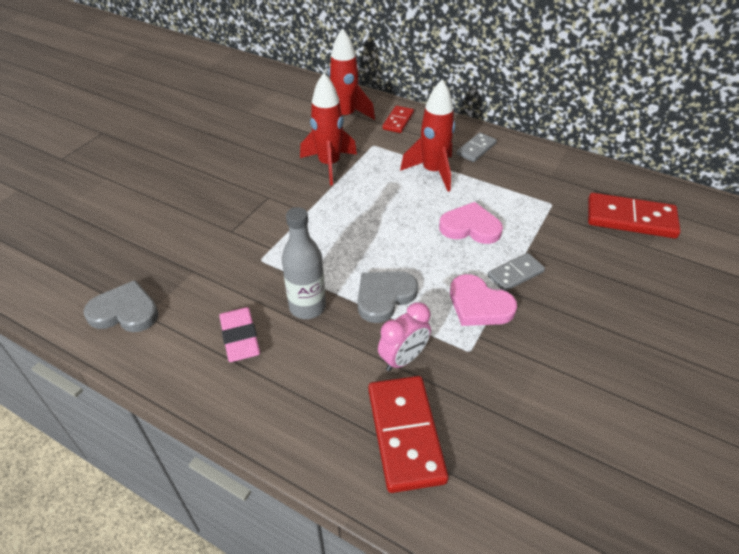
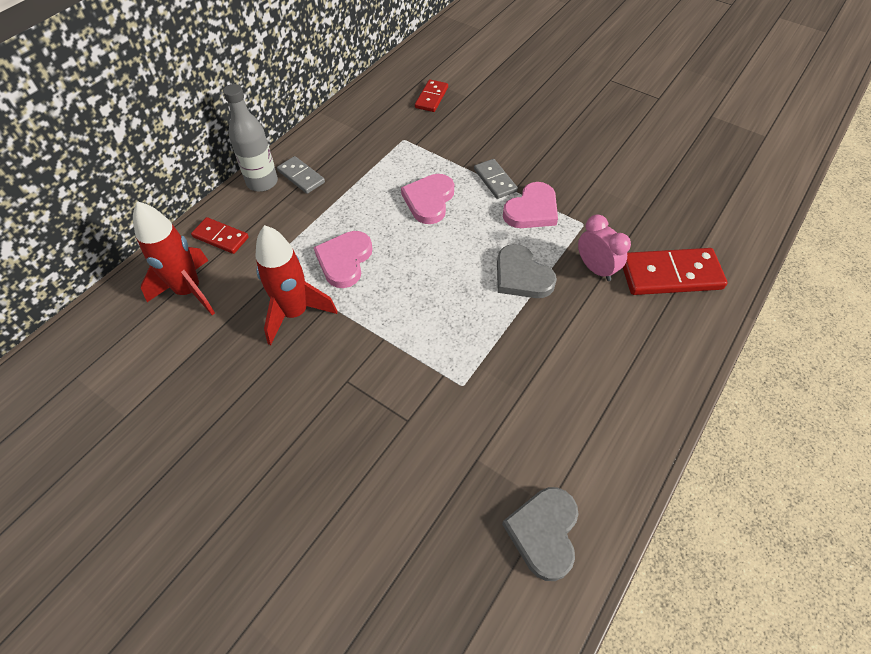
camera: 85 degrees left, 10 degrees up
pink eraser [219,307,260,362] -> none
grey bottle [282,207,326,319] -> grey bottle moved to [223,84,278,192]
red rocket [400,80,455,192] -> none
red domino [588,193,681,238] -> red domino [415,79,448,112], size x0.57
none -> pink heart [314,231,372,288]

